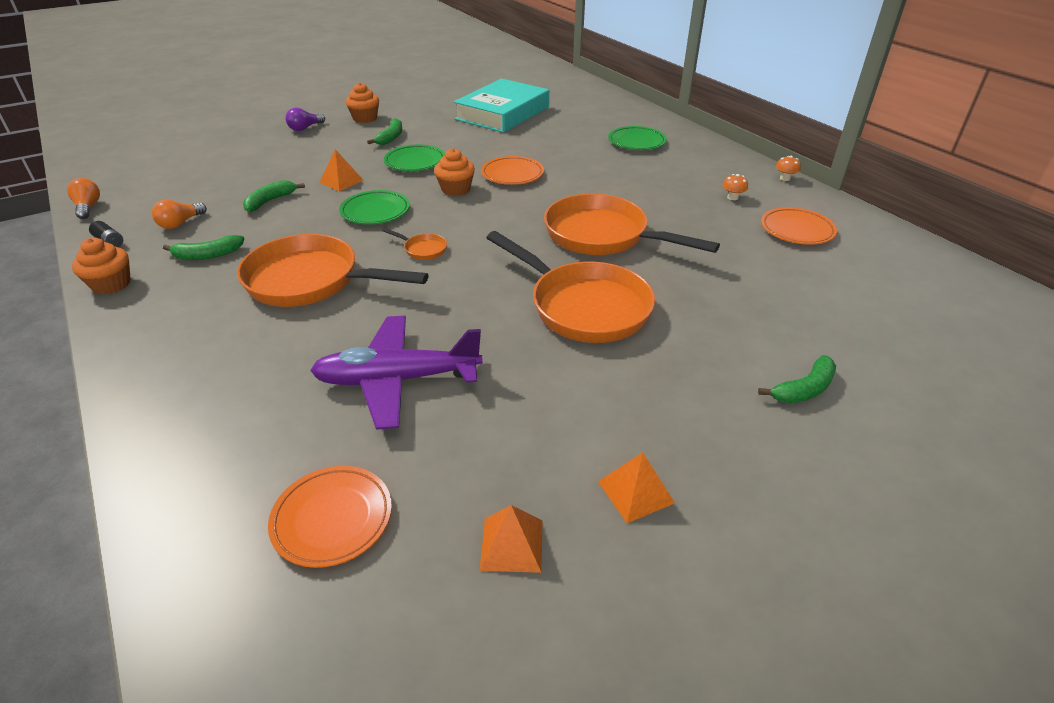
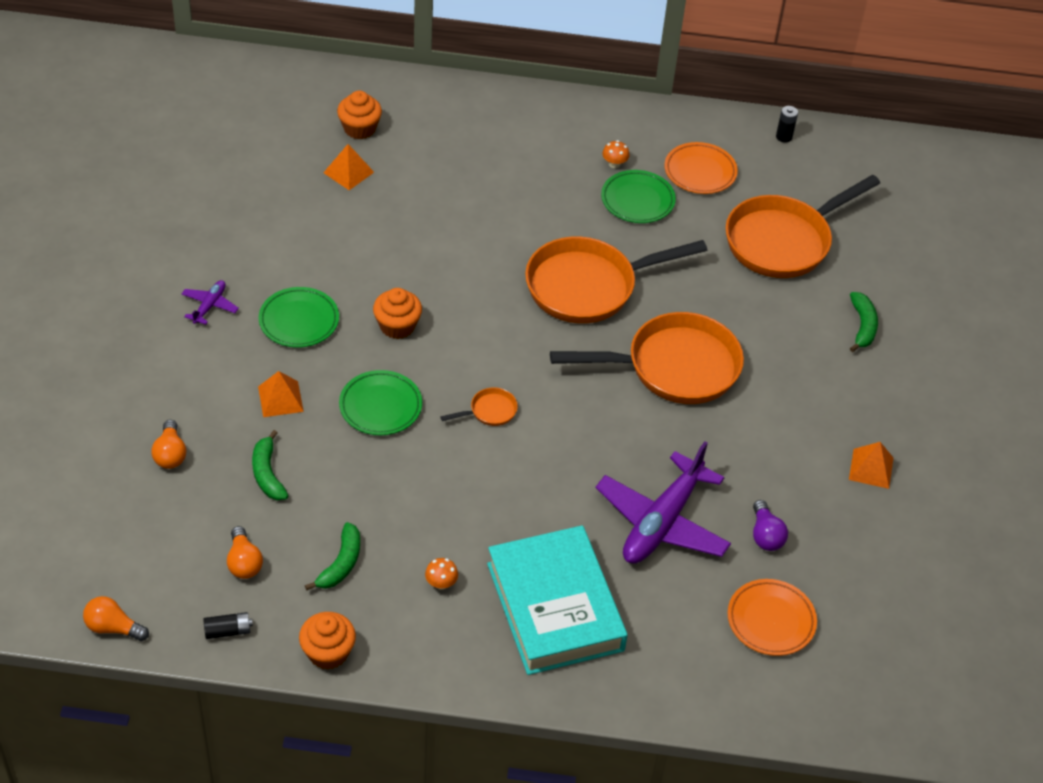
camera: 55 degrees left, 10 degrees up
orange pan [237,234,429,307] -> orange pan moved to [726,175,880,278]
purple light bulb [285,107,325,131] -> purple light bulb moved to [753,500,788,551]
orange cupcake [346,83,379,123] -> orange cupcake moved to [337,91,382,139]
green banana [367,118,402,145] -> purple plane [181,280,239,325]
turquoise book [454,79,549,133] -> turquoise book moved to [487,525,628,675]
orange pyramid [480,505,542,573] -> orange pyramid moved to [324,144,374,190]
orange plate [481,156,544,185] -> none
green plate [608,126,667,150] -> green plate moved to [601,170,676,223]
orange mushroom [776,156,801,181] -> orange mushroom moved to [425,558,458,590]
none -> orange light bulb [152,420,186,469]
none -> black battery [776,106,798,143]

